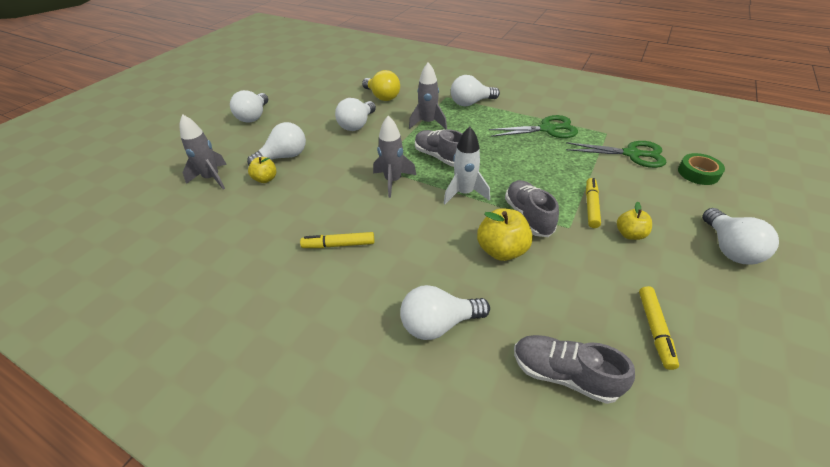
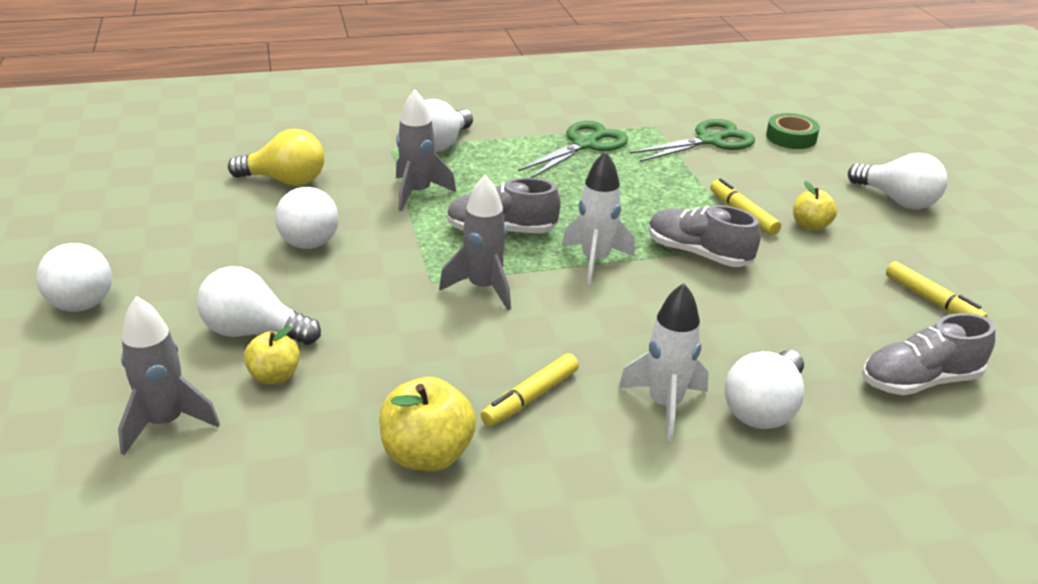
camera: 45 degrees left, 10 degrees down
white light bulb [247,122,306,165] -> white light bulb turned 90 degrees counterclockwise [197,266,321,345]
yellow apple [477,208,533,261] -> yellow apple moved to [379,377,476,472]
none -> white rocket [618,283,709,441]

